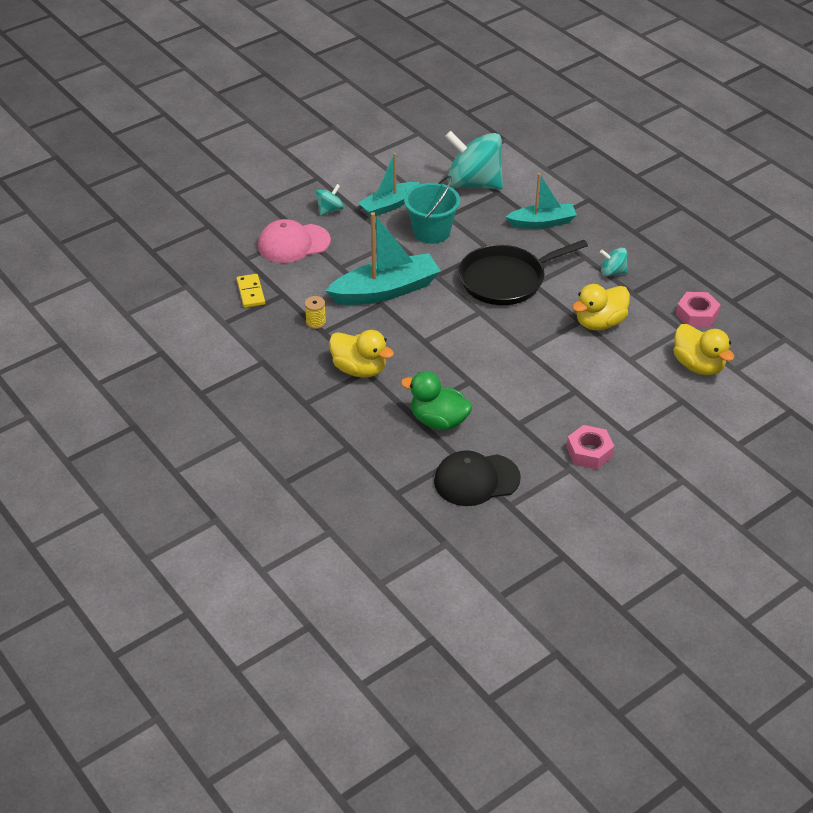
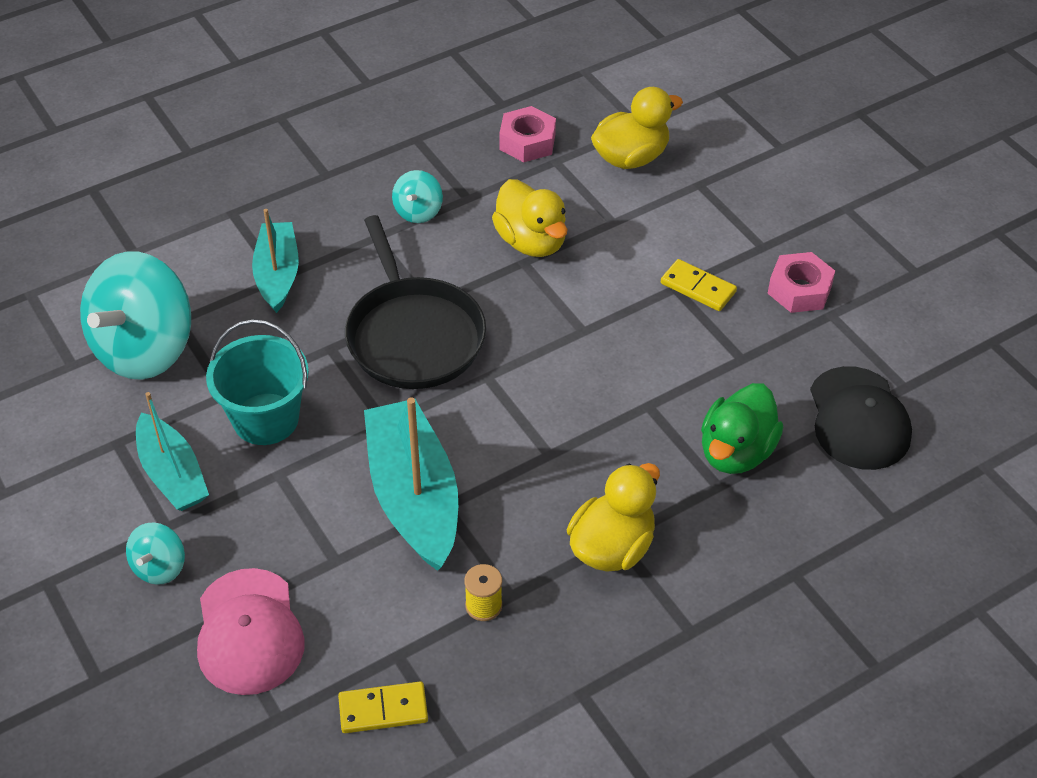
camera: 85 degrees left, 5 degrees up
turquoise spinning top [316,184,344,216] -> turquoise spinning top turned 120 degrees counterclockwise [126,522,185,585]
none -> yellow domino [661,259,737,311]

